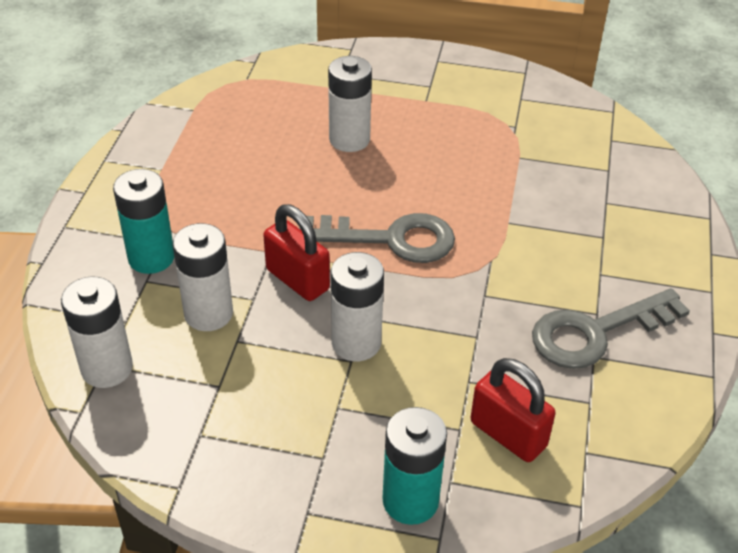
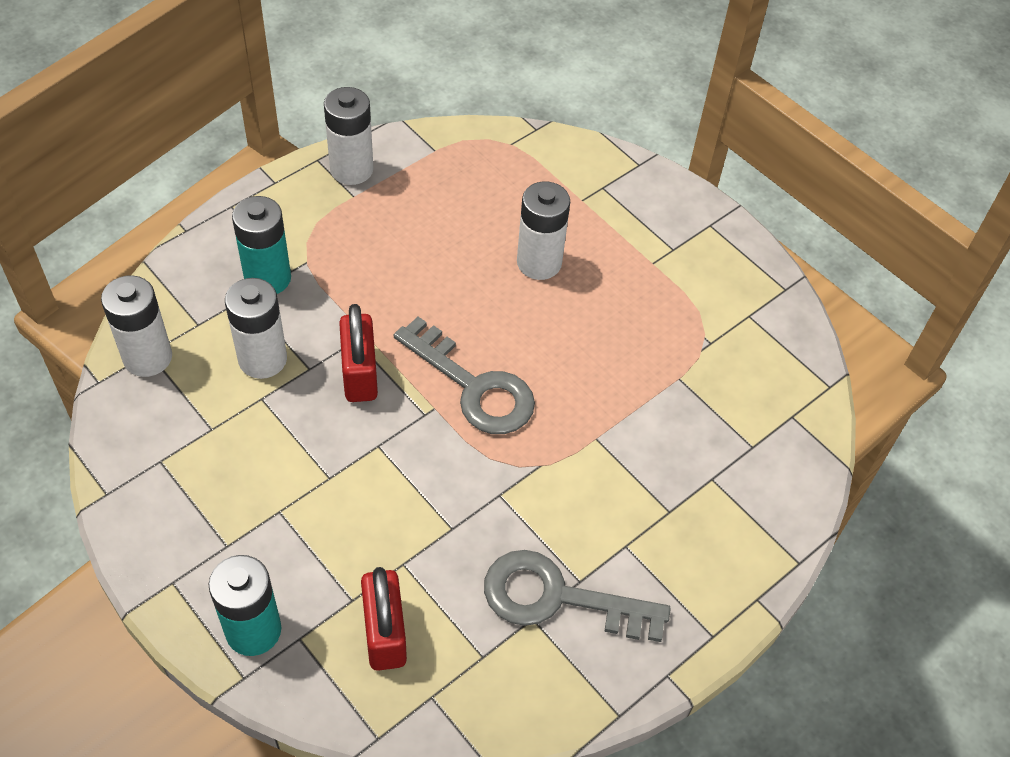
camera: 35 degrees right, 10 degrees up
white battery [331,252,384,361] -> white battery moved to [324,87,374,185]

